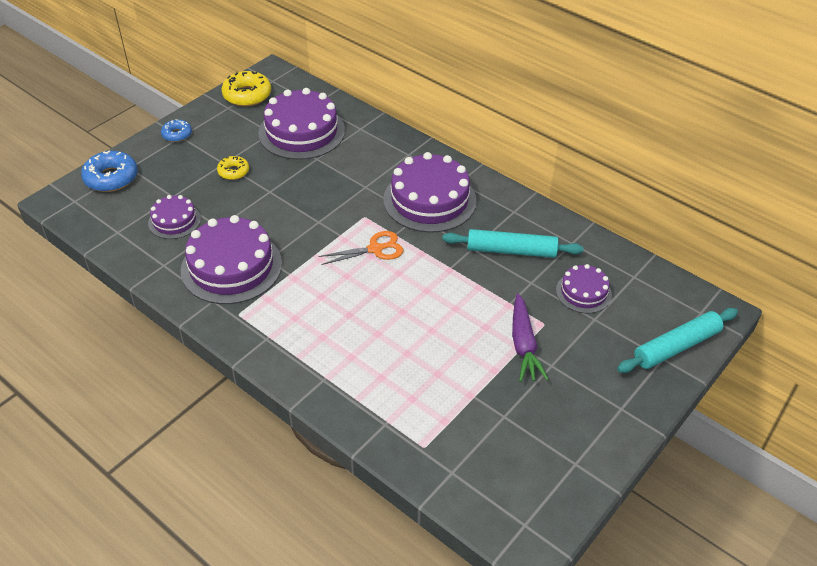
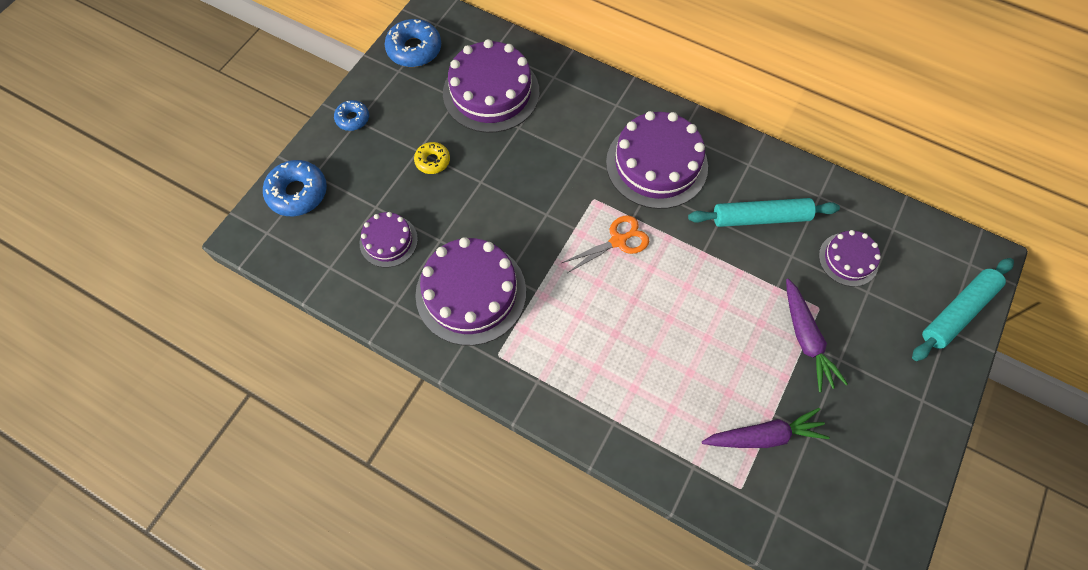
camera: 10 degrees left, 20 degrees up
yellow donut [221,71,271,106] -> blue donut [385,19,441,67]
none -> purple carrot [702,408,830,448]

